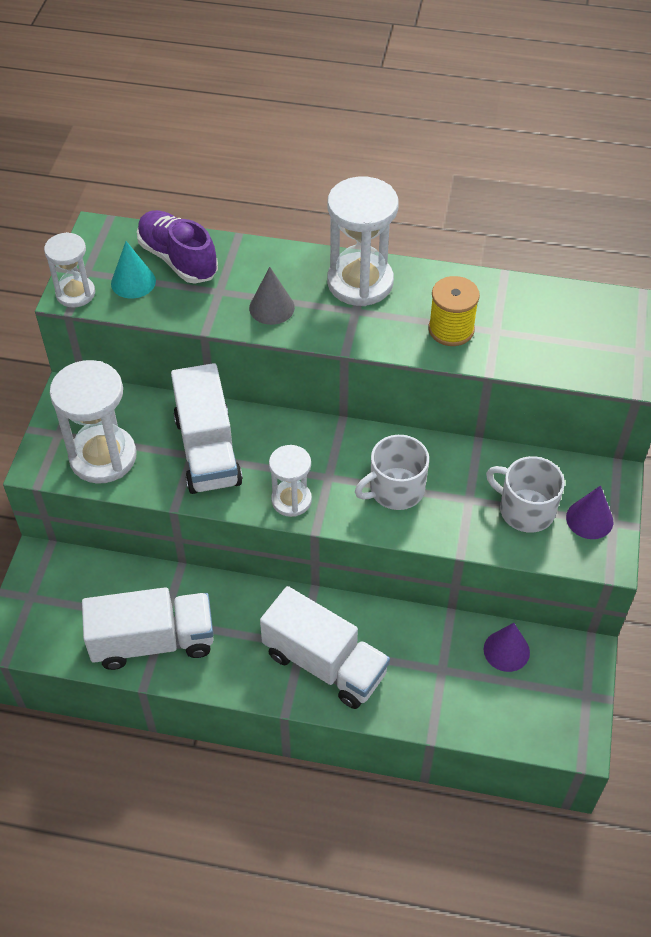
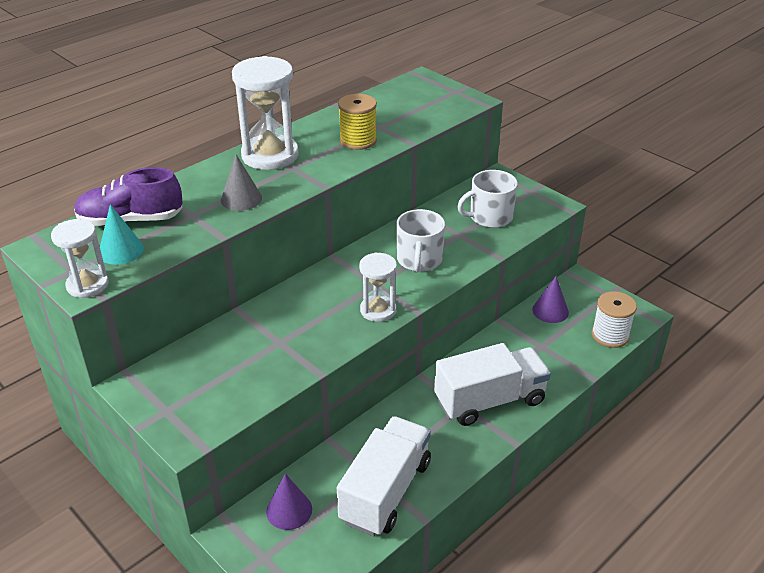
camera: 55 degrees left, 15 degrees down
white hourglass [50,360,137,484] -> none
white truck [171,363,243,494] -> none
purple cone [566,486,613,539] -> purple cone moved to [266,474,312,530]
none -> white spool [591,291,637,348]

